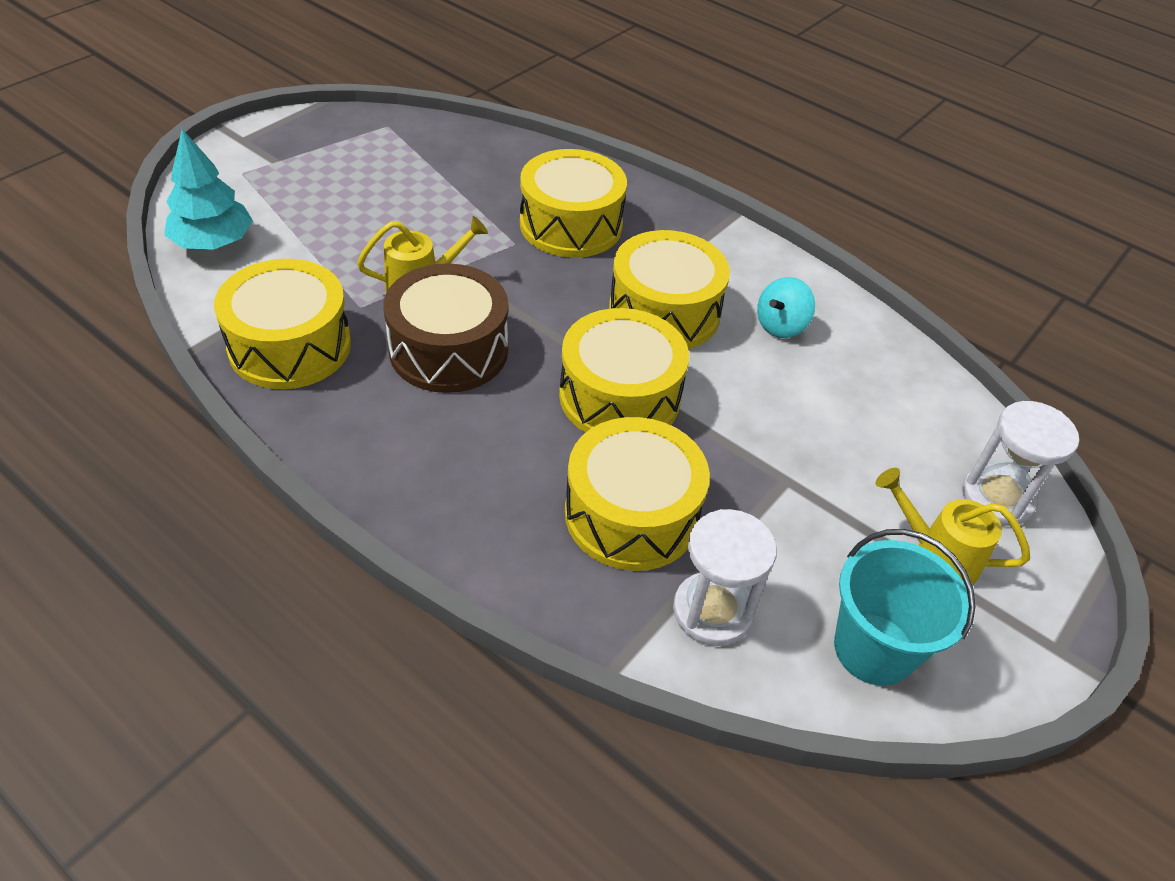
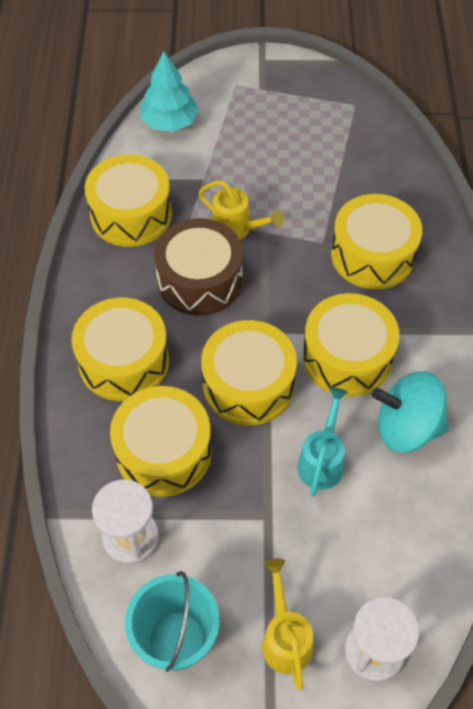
camera: 55 degrees right, 10 degrees up
turquoise spinning top [757,277,815,338] -> turquoise spinning top [372,371,449,453], size x1.68
none -> yellow drum [71,298,169,401]
none -> turquoise watering can [297,387,348,496]

